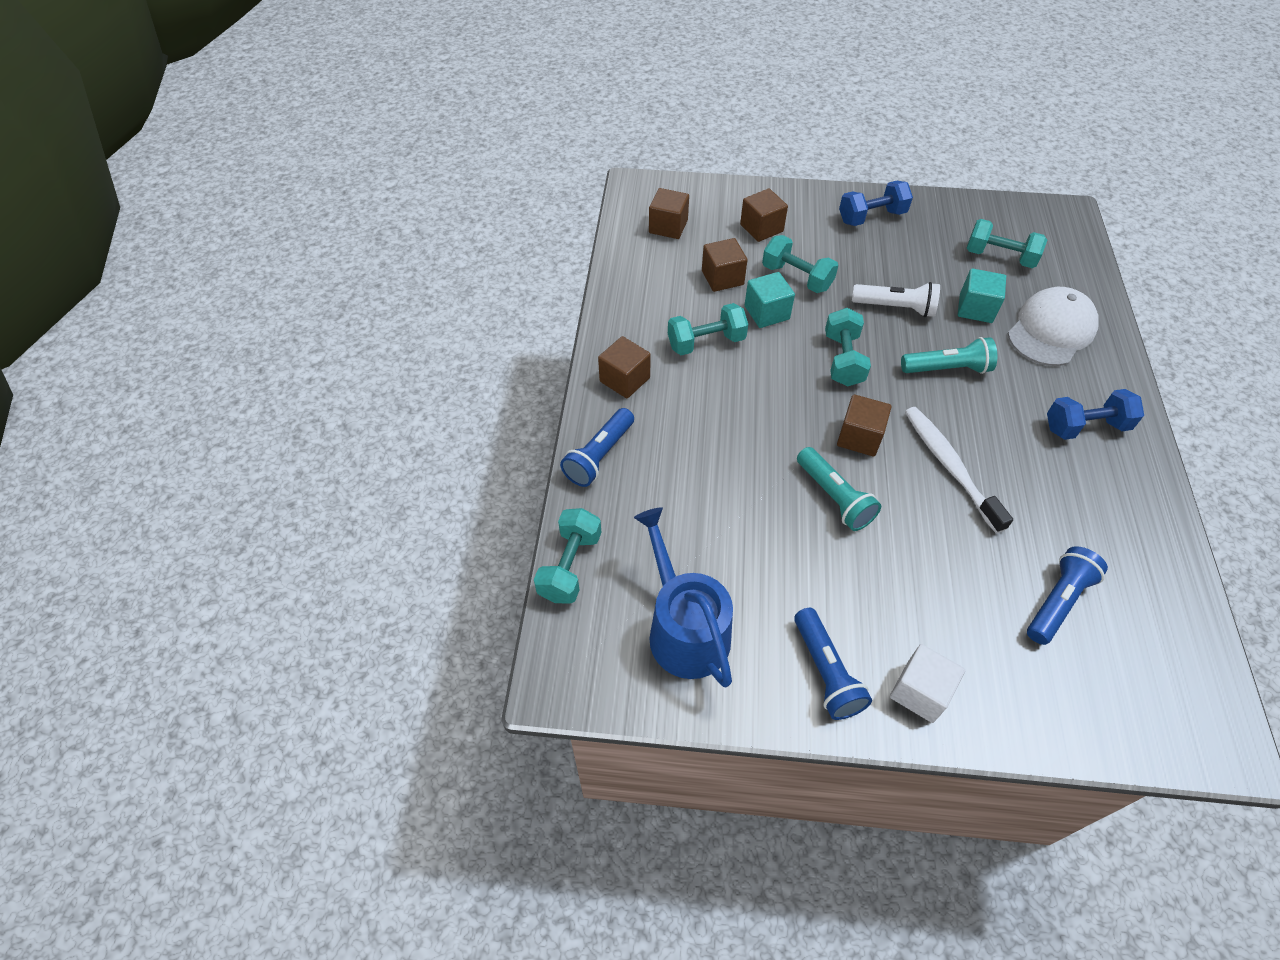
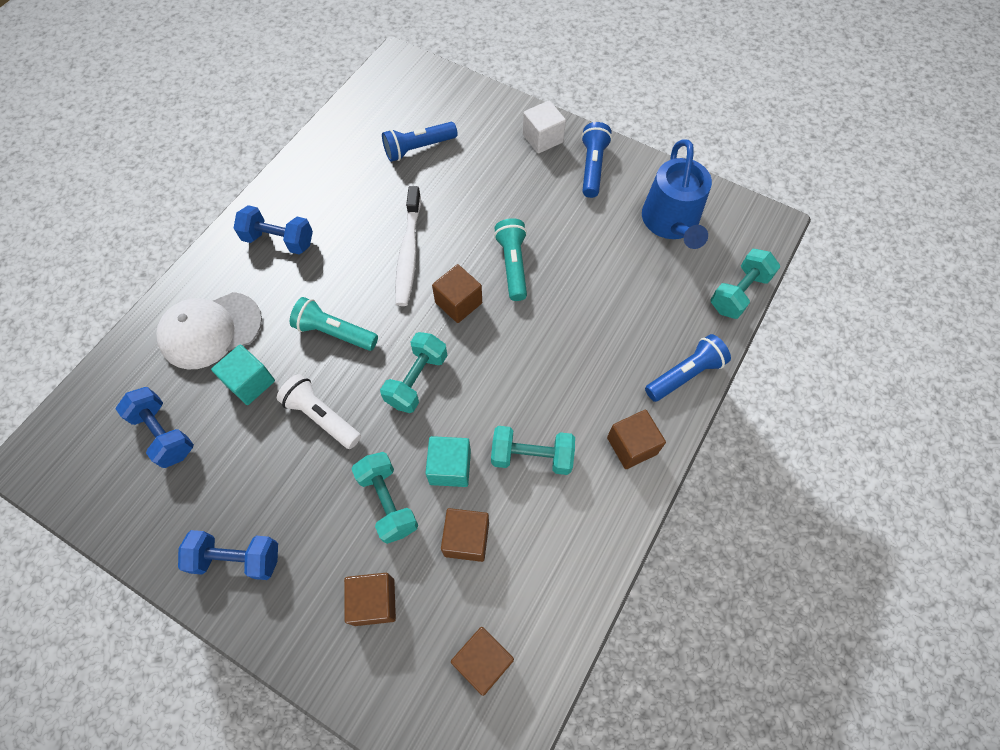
camera: 155 degrees left, 10 degrees up
turquoise dumbbell [967,219,1047,268] -> blue dumbbell [116,387,194,468]

